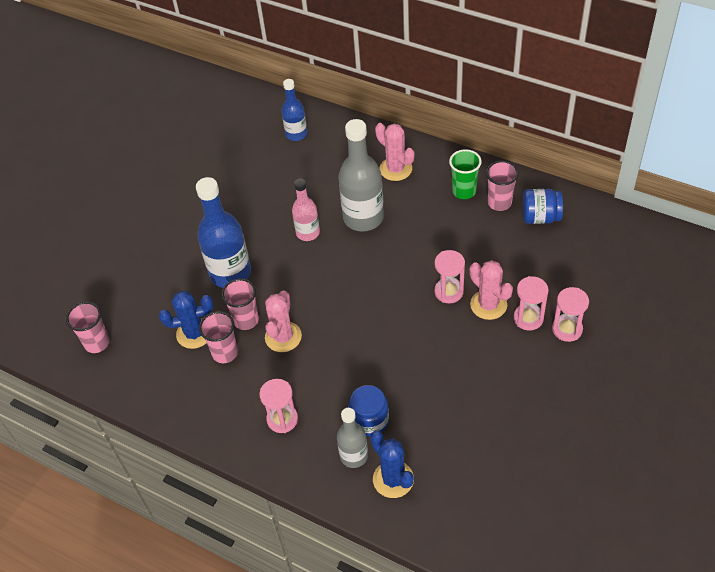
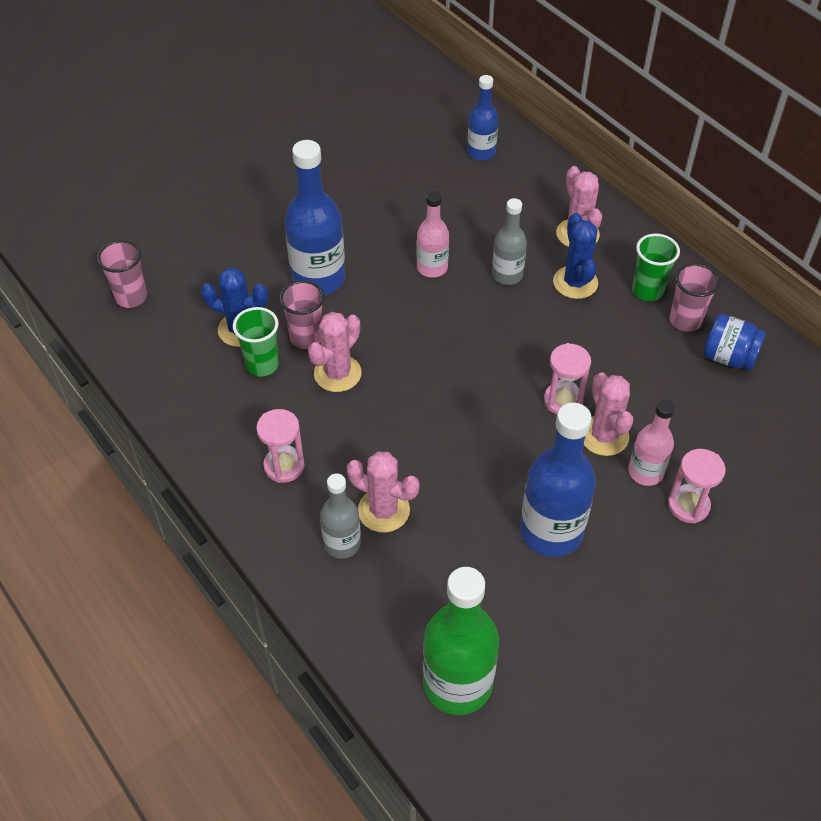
camera: 20 degrees right, 0 degrees up
pink cup [199,311,238,363] -> green cup [233,307,279,377]
grey bottle [338,119,384,231] -> grey bottle [492,198,527,285], size x0.58
blue jar [348,385,389,436] -> pink cactus [347,451,419,533]
blue cactus [370,431,414,498] -> blue cactus moved to [553,213,598,299]
pink hourglass [514,276,549,331] -> pink bottle [628,400,675,486]
none -> green bottle [423,567,499,715]
none -> blue bottle [520,403,596,557]

